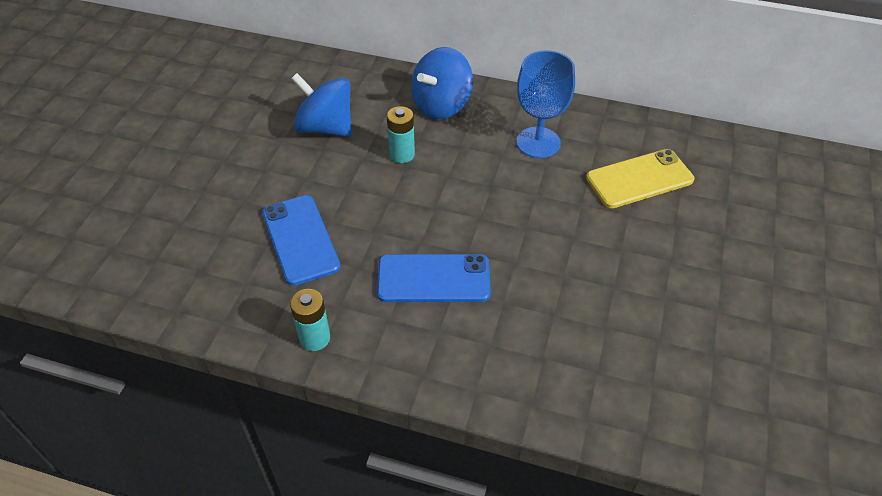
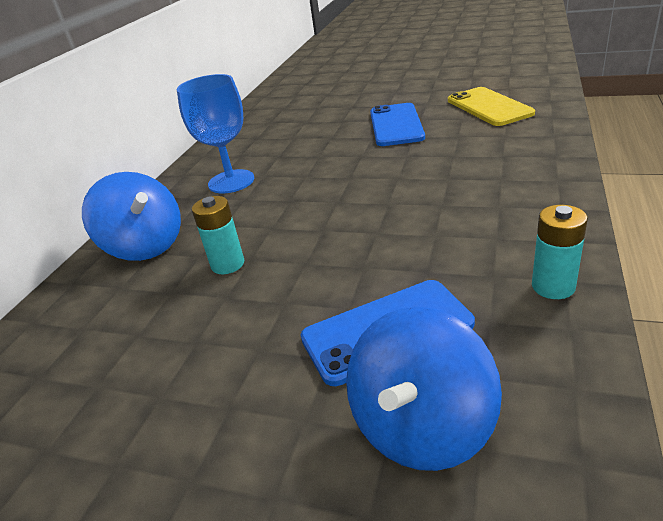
camera: 85 degrees left, 15 degrees down
blue spinning top [291,73,352,137] -> blue spinning top moved to [346,307,502,471]
blue phone [377,254,491,302] -> blue phone moved to [370,103,425,146]
yellow phone [586,149,694,208] -> yellow phone moved to [448,87,535,126]

